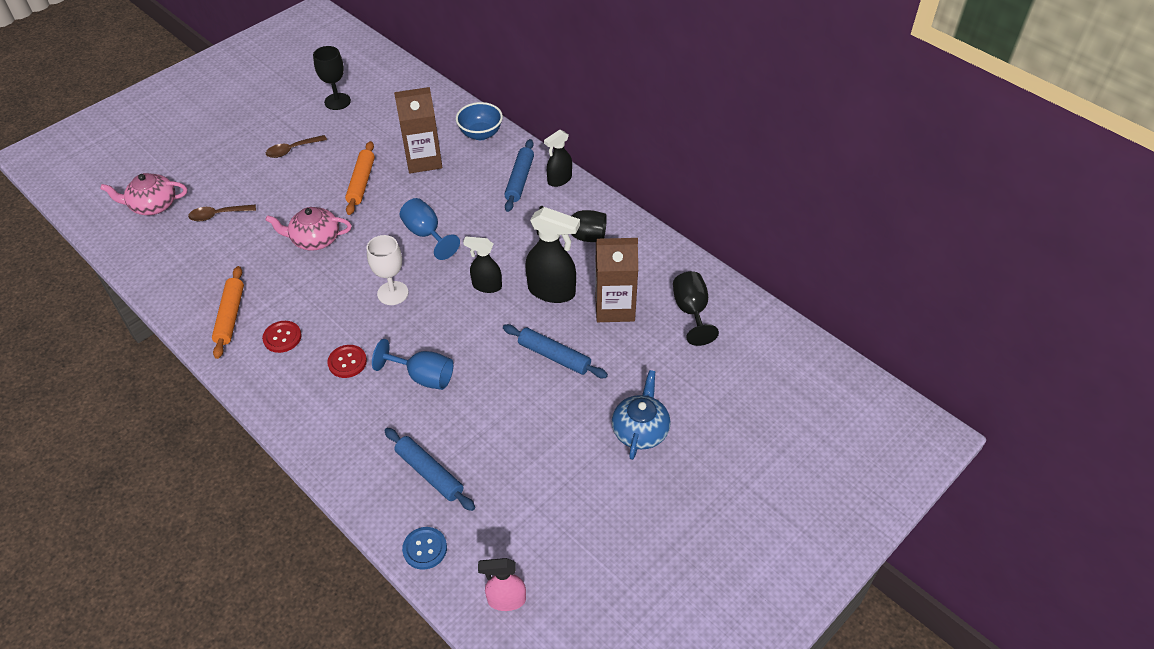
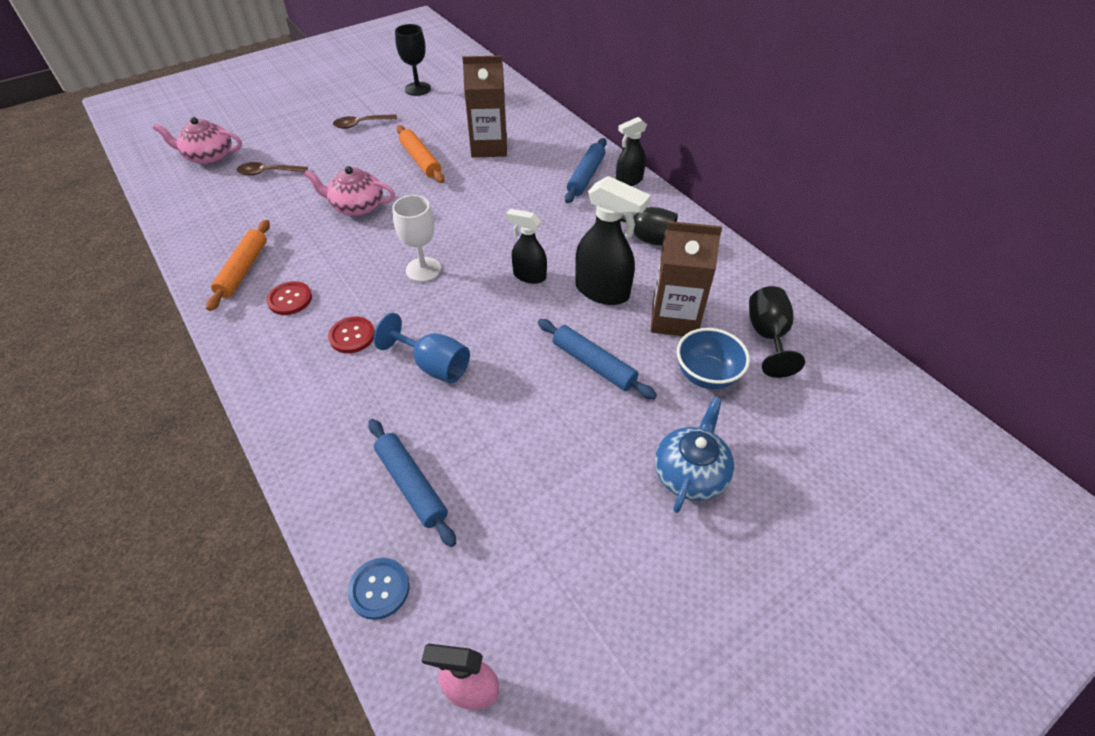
camera: 10 degrees right, 0 degrees up
orange rolling pin [345,141,375,215] -> orange rolling pin turned 45 degrees counterclockwise [396,125,445,183]
blue goblet [400,198,460,260] -> none
blue bowl [456,102,503,140] -> blue bowl moved to [677,328,750,389]

